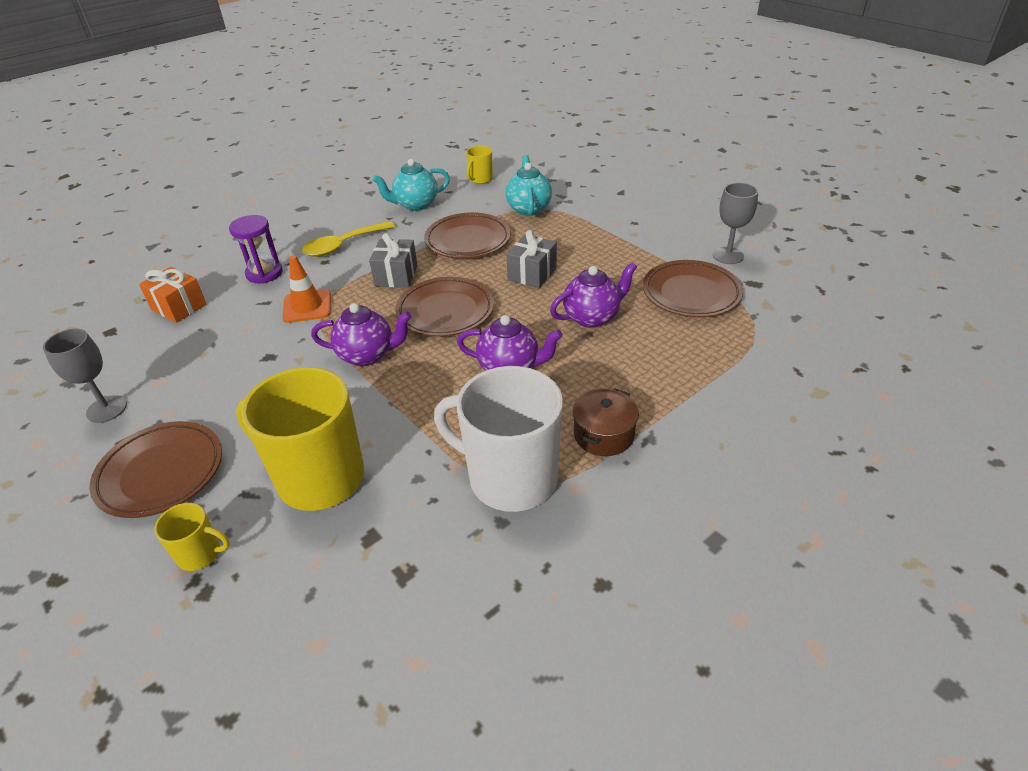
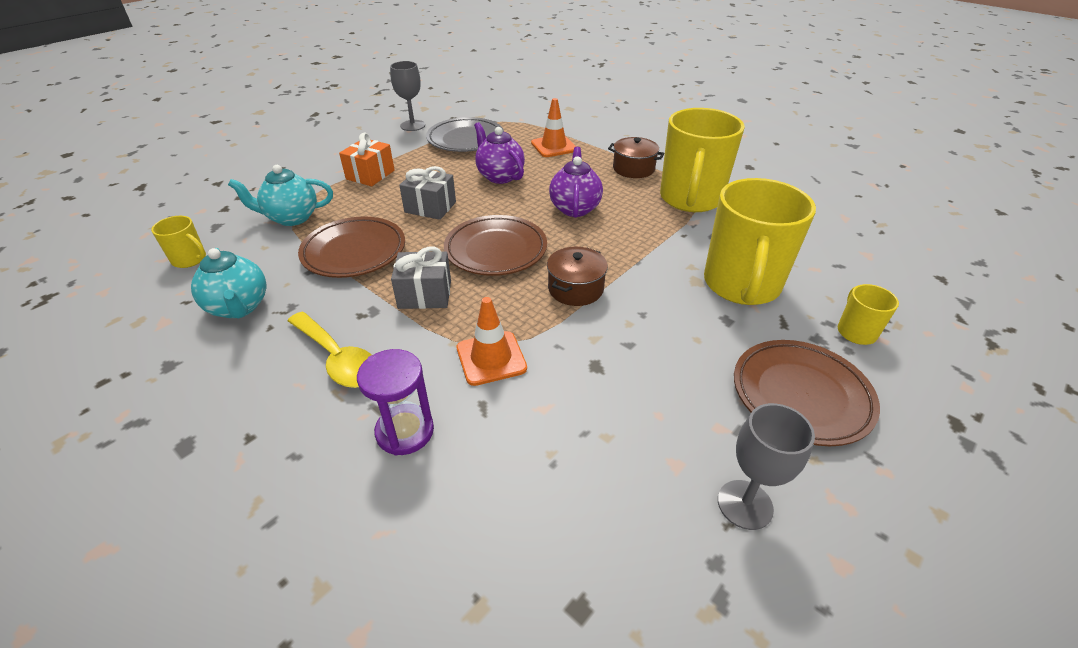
camera: 100 degrees left, 0 degrees up
orange gift [139,267,207,323] -> orange gift moved to [339,132,395,186]
purple teapot [311,303,412,366] -> brown pot [547,247,608,306]
white mug [434,366,563,512] -> yellow mug [660,108,745,212]
brown plate [643,260,743,317] -> grey plate [426,117,504,152]
none -> orange traffic cone [531,98,576,157]

